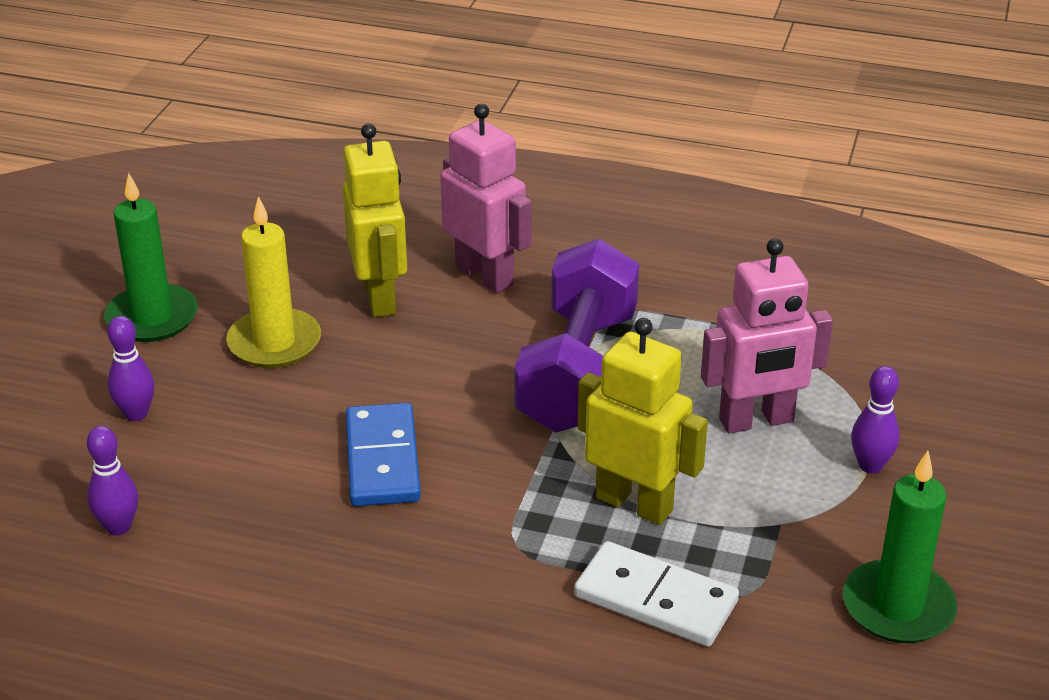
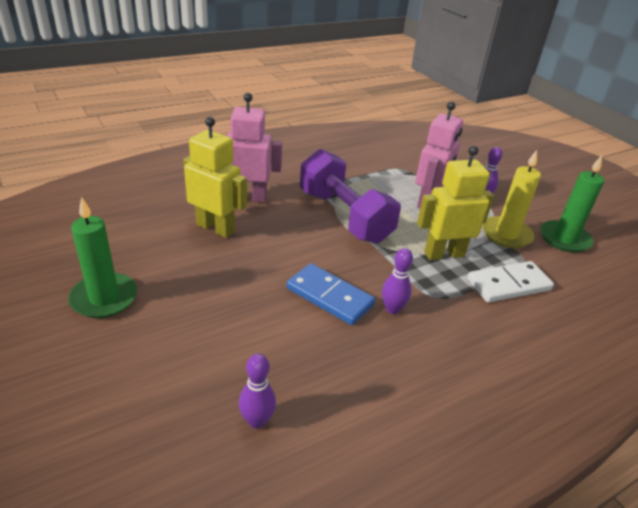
camera: 50 degrees left, 0 degrees up
purple bowling pin [107,316,155,421] -> purple bowling pin moved to [382,248,413,314]
yellow candle [226,196,321,368] -> yellow candle moved to [482,150,541,248]

